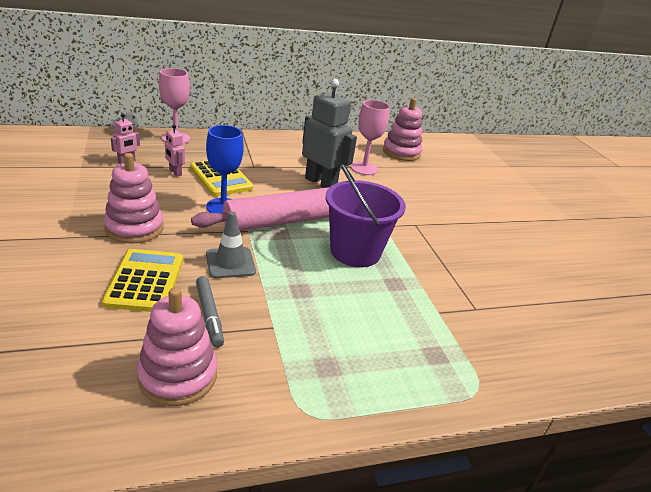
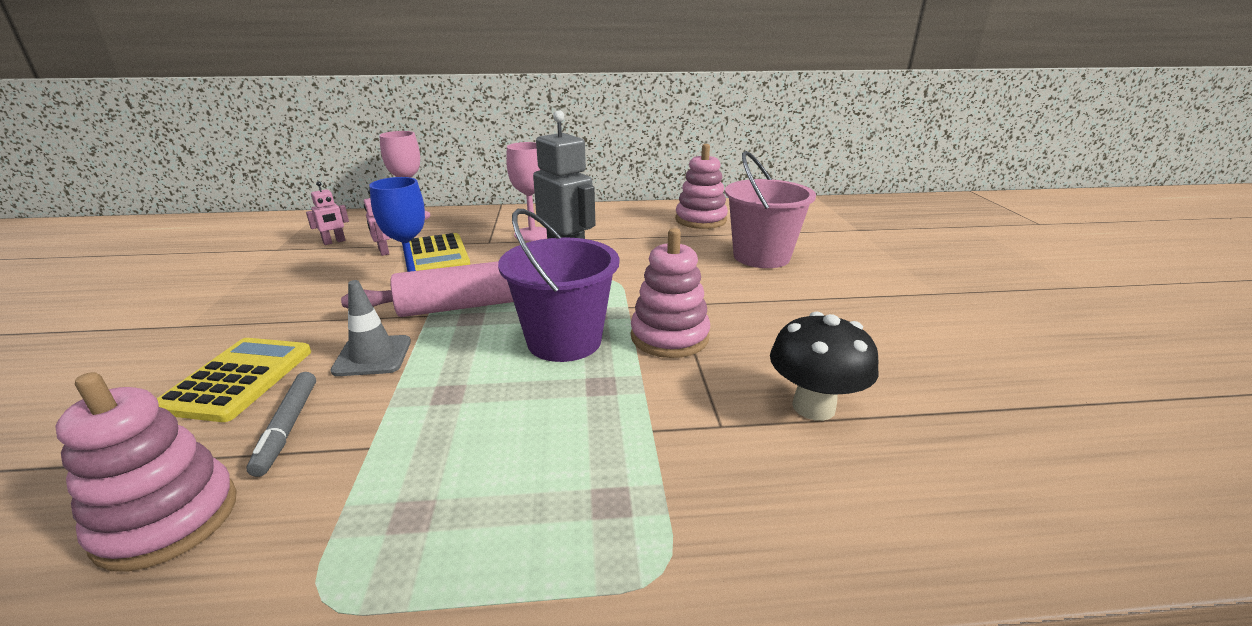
camera: 15 degrees right, 5 degrees down
pink stacking toy [103,153,164,243] -> pink stacking toy moved to [631,228,710,358]
pink goblet [351,100,390,175] -> pink goblet moved to [506,142,547,241]
none -> pink bucket [725,151,816,268]
none -> black mushroom [770,312,879,421]

